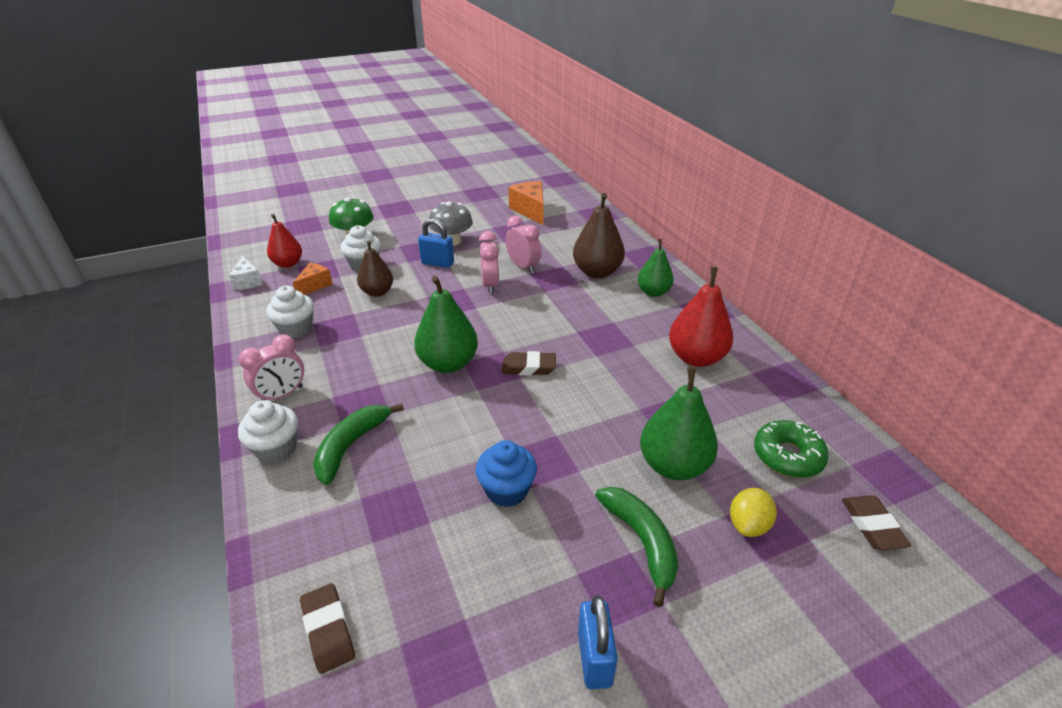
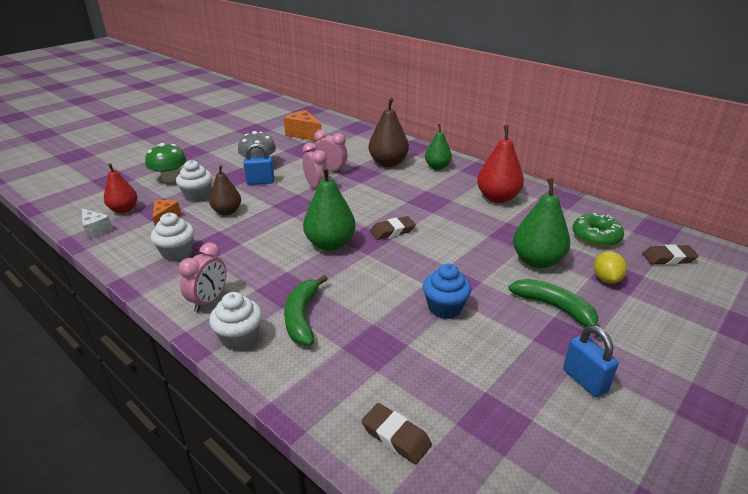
camera: 25 degrees left, 5 degrees down
brown eraser [842,496,911,550] -> brown eraser turned 60 degrees counterclockwise [642,244,699,265]

